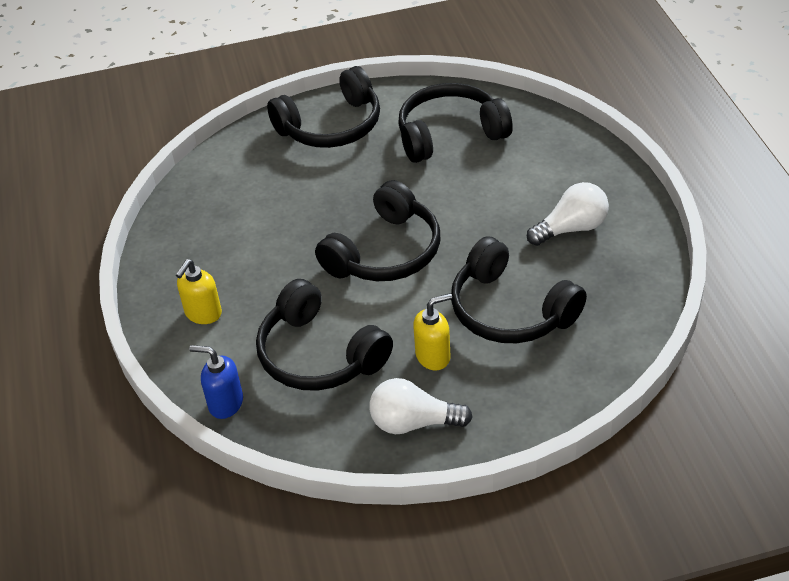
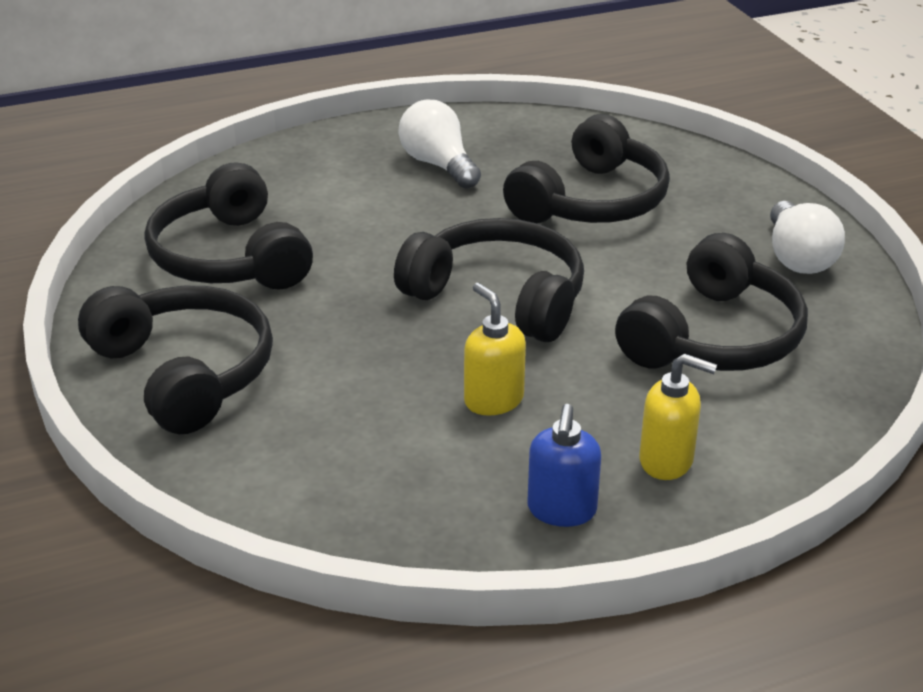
camera: 100 degrees left, 10 degrees down
blue soap dispenser [189,345,243,419] -> blue soap dispenser moved to [527,404,601,527]
yellow soap dispenser [413,293,452,370] -> yellow soap dispenser moved to [464,283,526,416]

